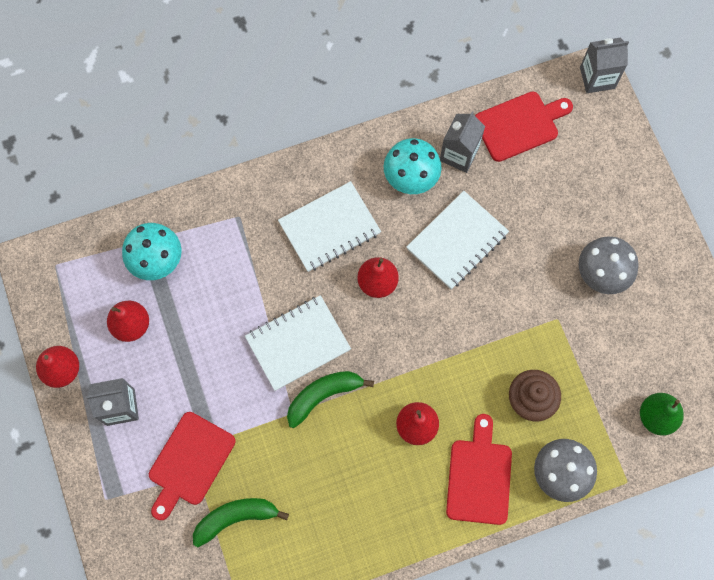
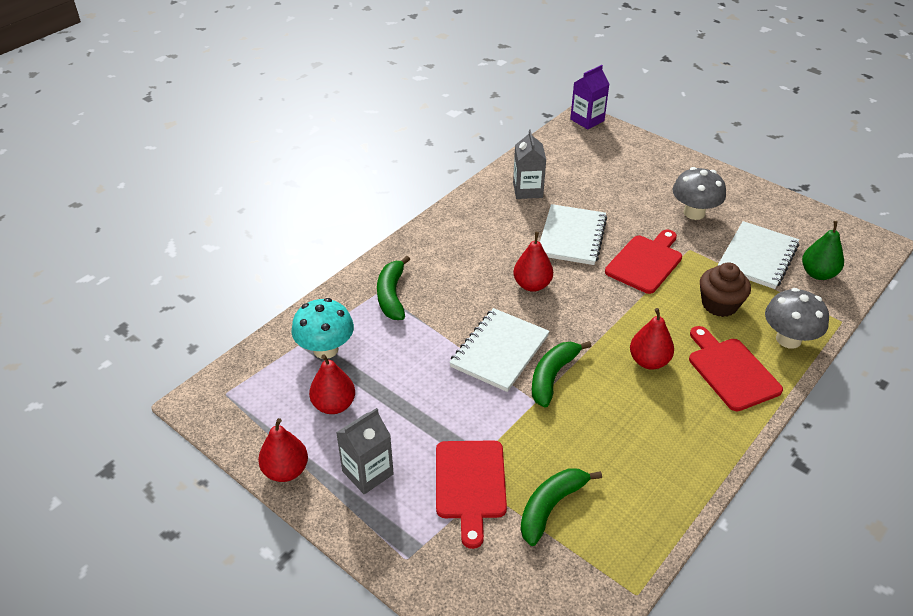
camera: 30 degrees left, 30 degrees down
white notebook [278,181,381,272] -> white notebook moved to [718,221,799,289]
turquoise mushroom [384,138,441,194] -> none
red cutting board [475,91,573,162] -> red cutting board moved to [605,230,682,294]
grey carton [580,38,629,93] -> purple carton [570,65,609,129]
none -> green banana [377,256,410,320]

